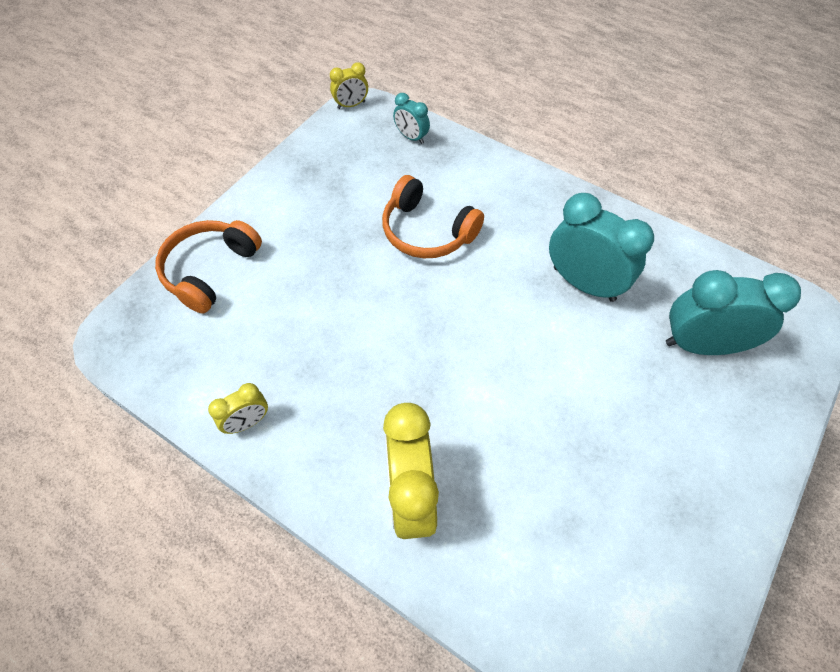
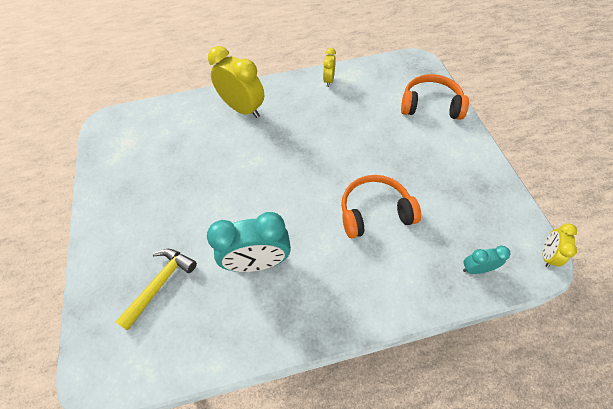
camera: 135 degrees right, 0 degrees up
orange headphones [155,220,262,314] -> orange headphones turned 60 degrees counterclockwise [401,74,469,120]
turquoise clock [666,270,801,355] -> yellow hammer [116,249,197,330]

